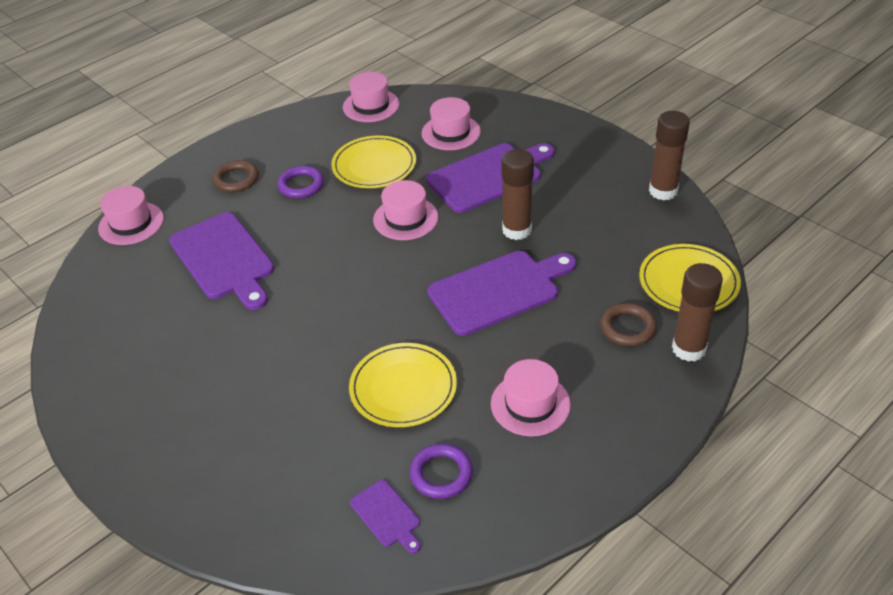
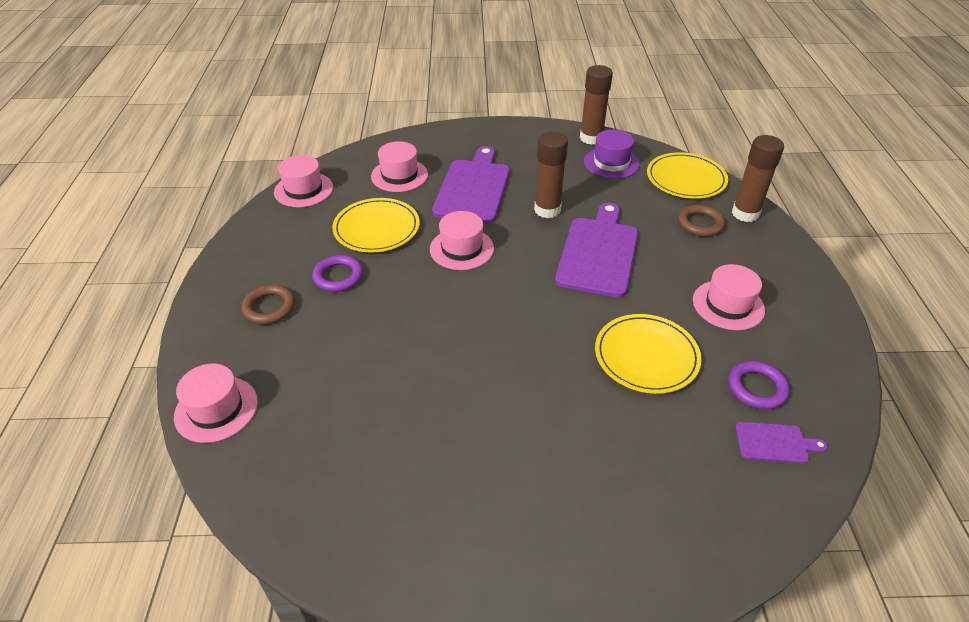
camera: 50 degrees left, 0 degrees up
purple cutting board [169,212,274,310] -> none
none -> purple hat [584,129,640,179]

